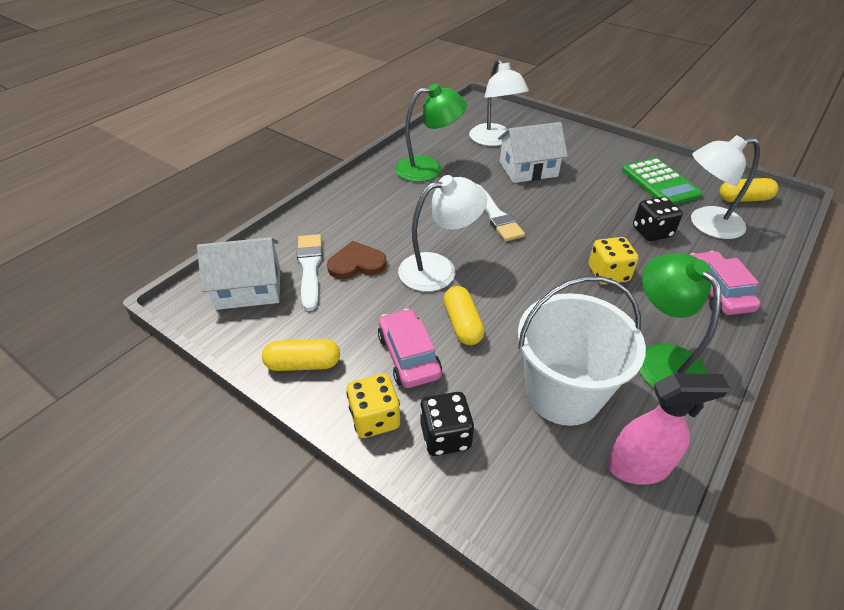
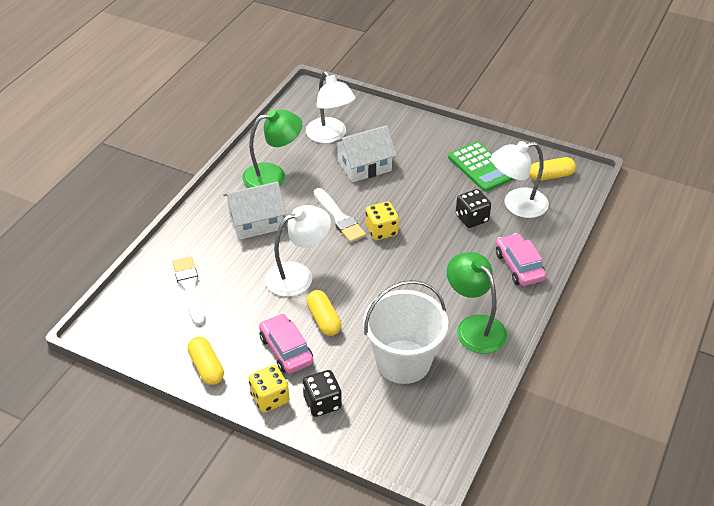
camera: 10 degrees left, 0 degrees up
white house [197,237,280,310] -> white house moved to [223,182,286,240]
yellow capsule [262,339,340,371] -> yellow capsule turned 75 degrees clockwise [188,337,224,385]
brown heart [327,241,387,279] -> none
yellow dice [588,237,639,285] -> yellow dice moved to [366,202,399,240]
pink spray bottle [608,373,730,485] -> none

